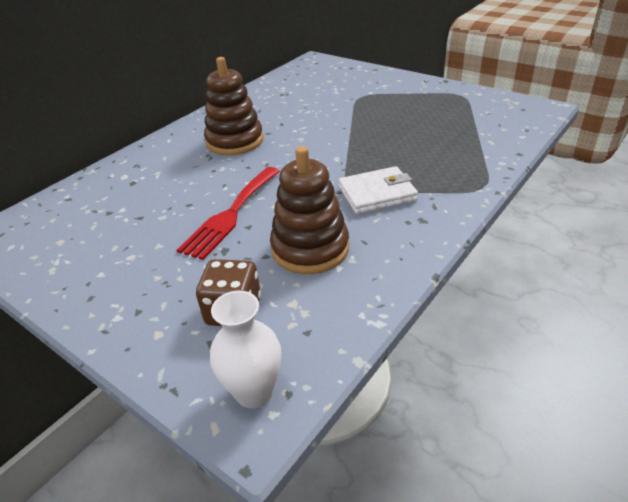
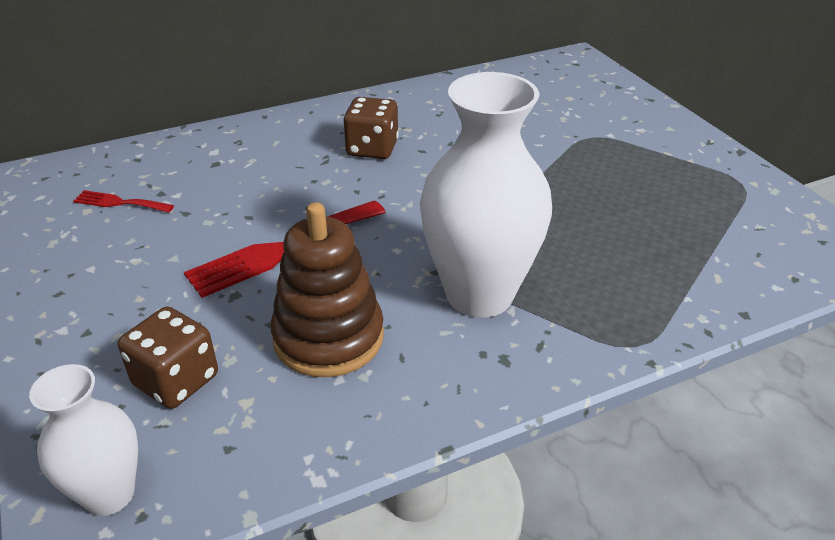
camera: 25 degrees right, 0 degrees up
brown stacking toy [204,57,264,155] -> brown dice [343,97,399,159]
white wallet [339,166,418,214] -> white vase [420,72,552,318]
none -> red fork [73,190,174,213]

